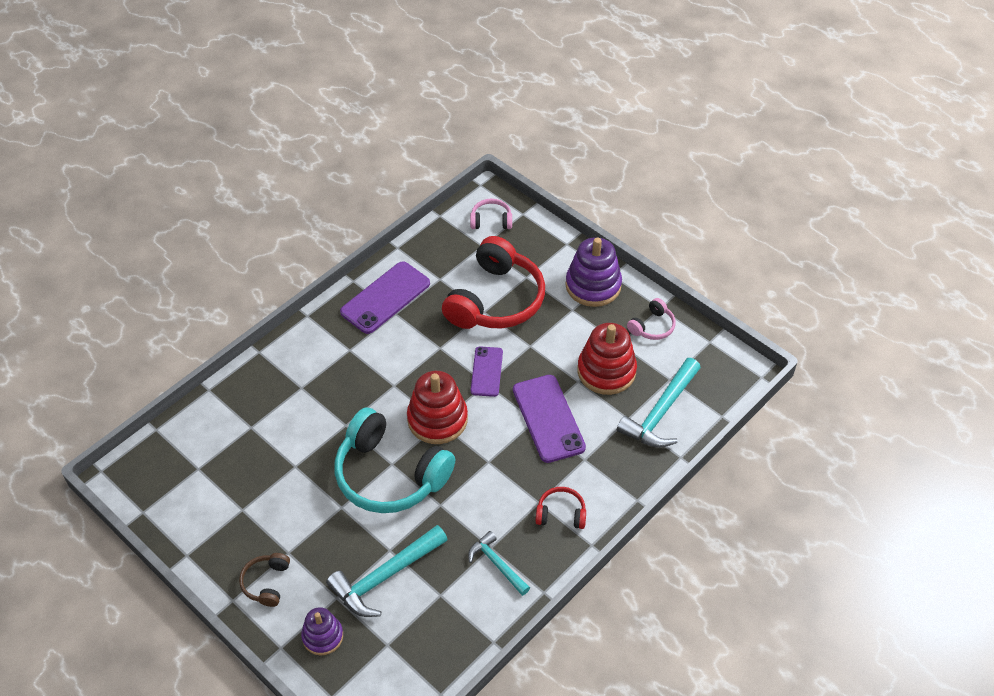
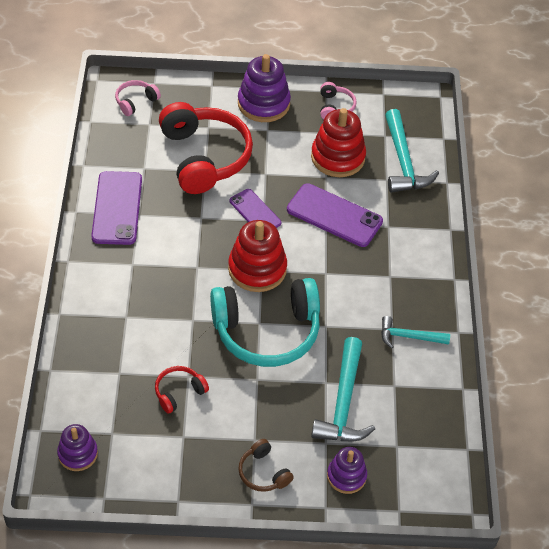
camera: 45 degrees left, 0 degrees up
red headphones [535,487,586,529] -> red headphones moved to [155,366,209,414]
none -> purple stacking toy [57,424,98,471]

